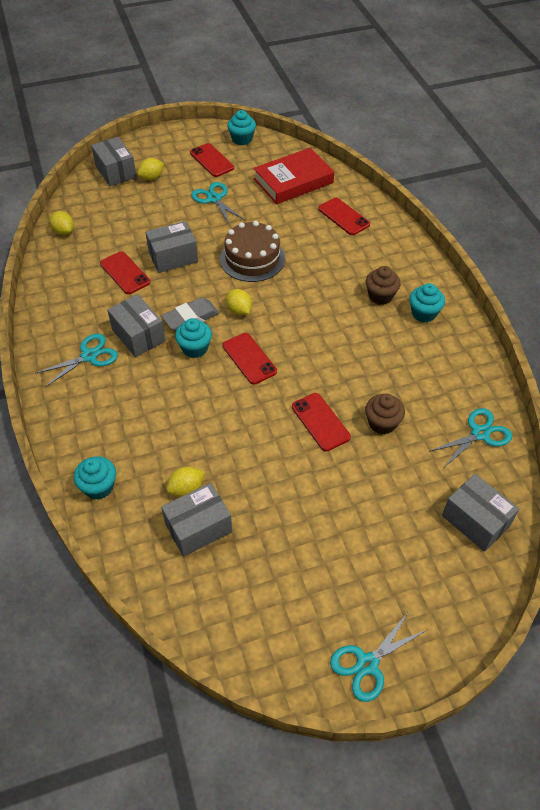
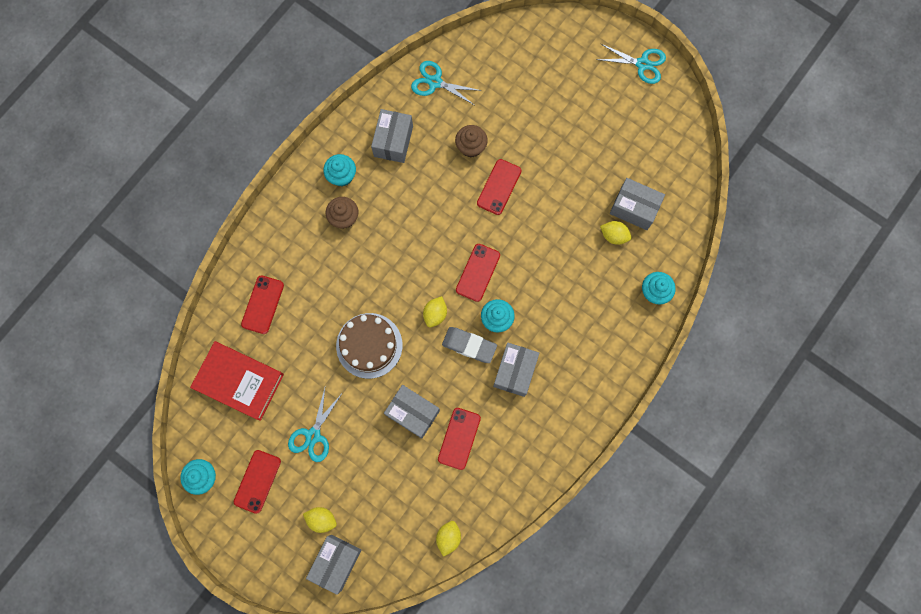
camera: 125 degrees left, 25 degrees up
turquoise scissors [35,334,118,387] -> none
grey box [442,474,519,552] -> grey box moved to [371,109,413,163]

